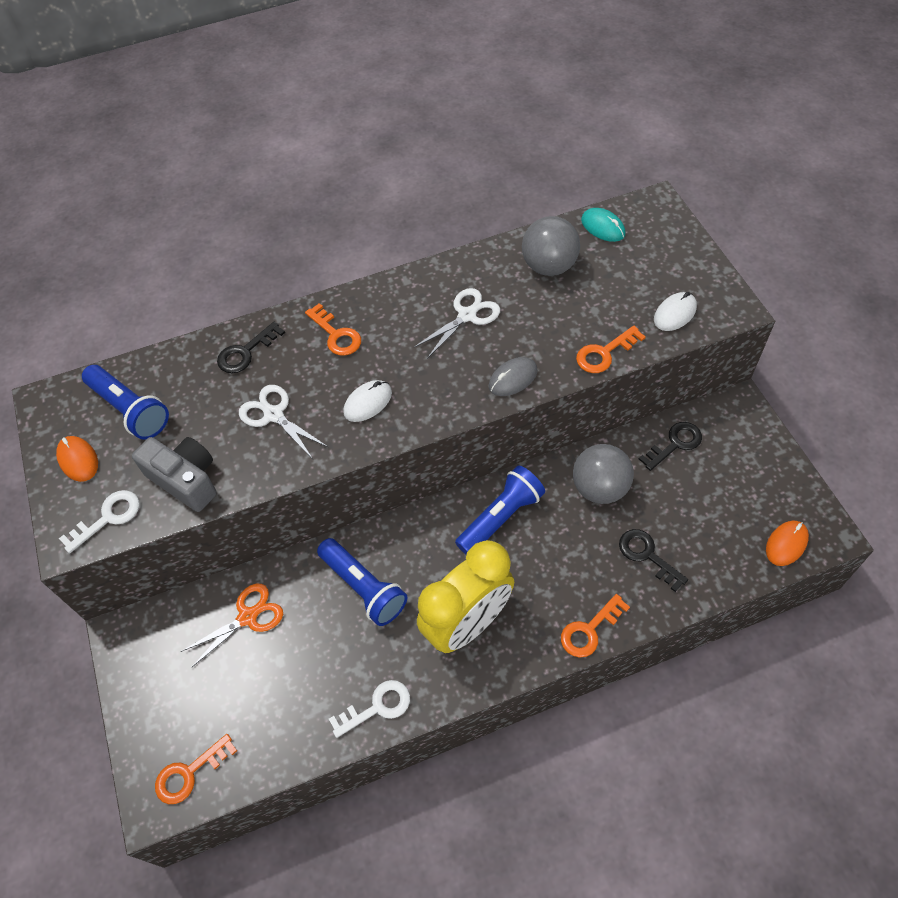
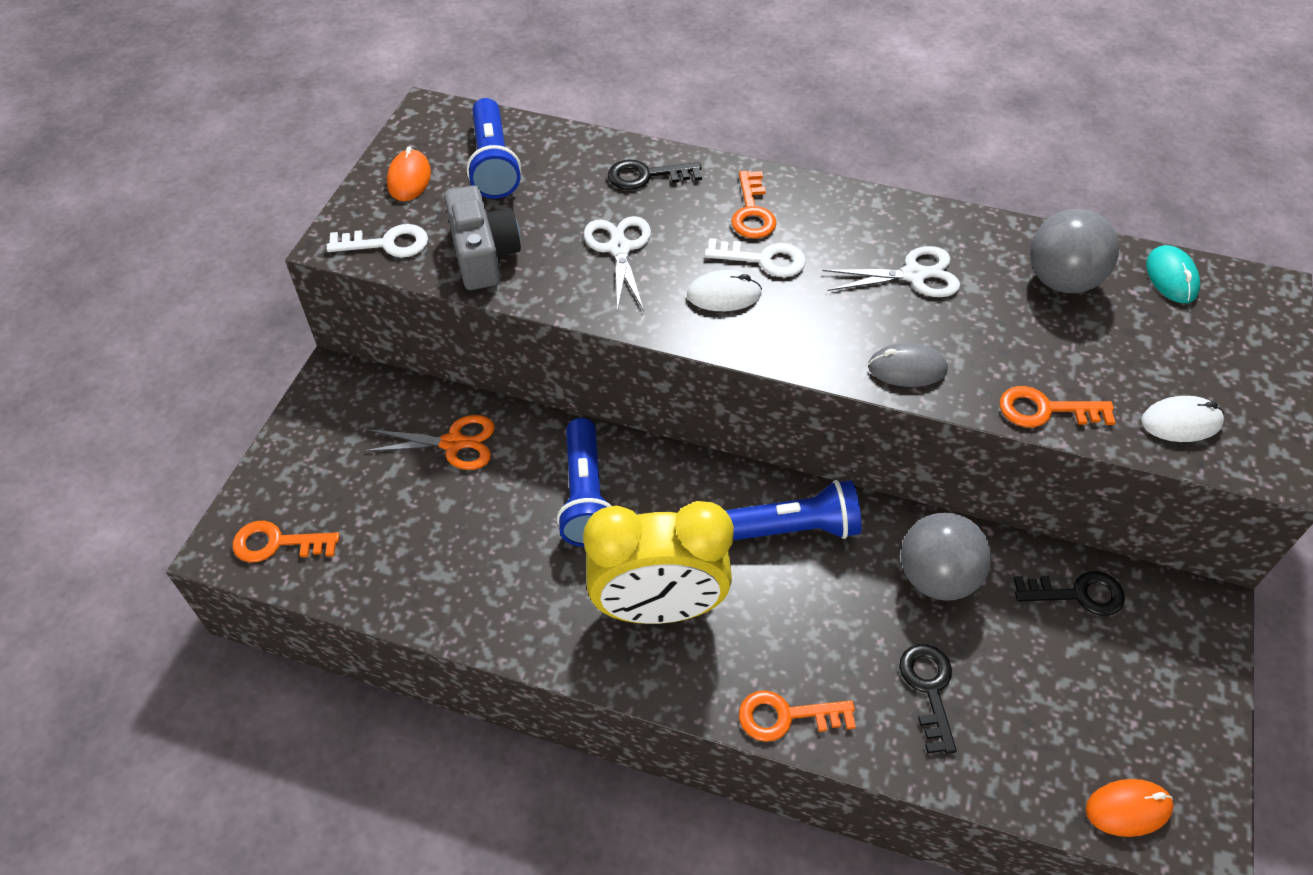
camera: 35 degrees right, 5 degrees down
white key [329,680,410,738] -> white key moved to [704,238,806,277]

